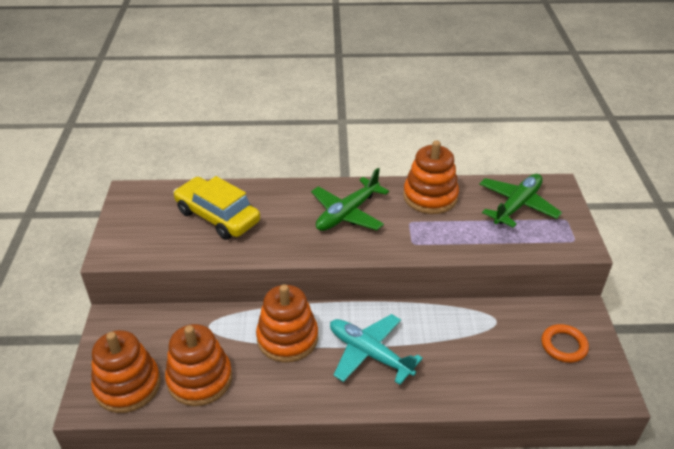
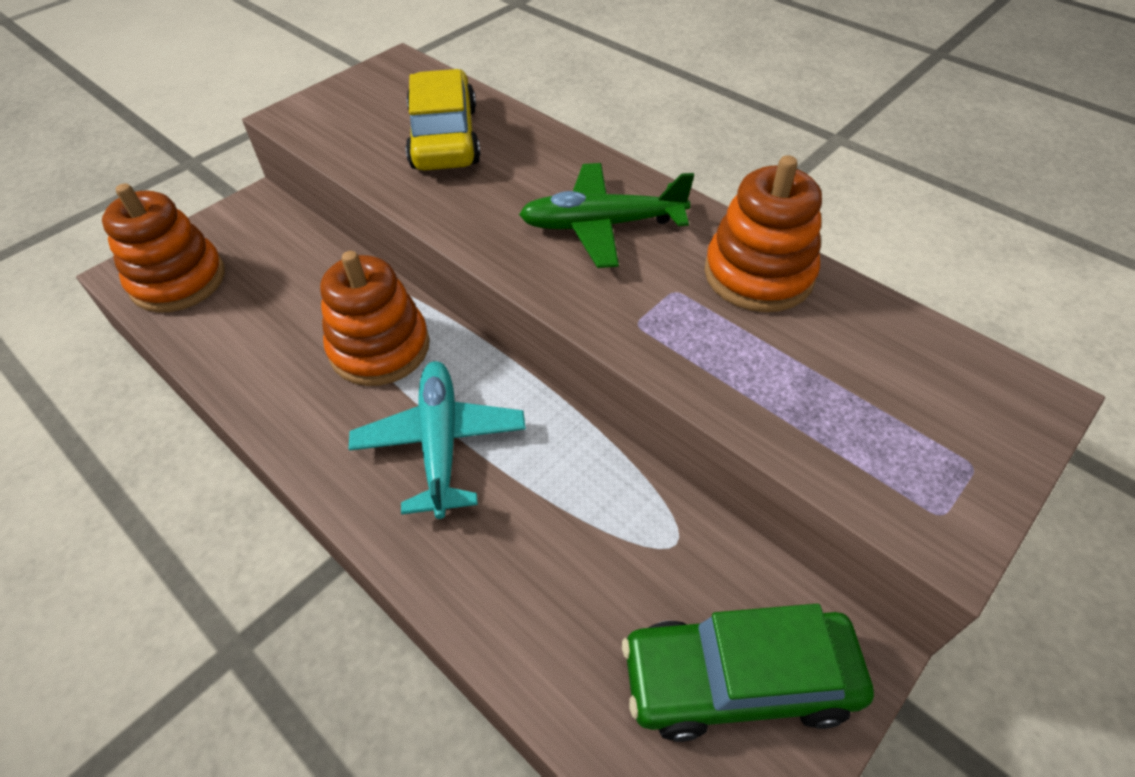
camera: 45 degrees right, 10 degrees up
orange stacking toy [165,324,232,406] -> none
green plane [479,174,562,228] -> none
orange ring [542,324,589,363] -> green car [622,604,874,742]

